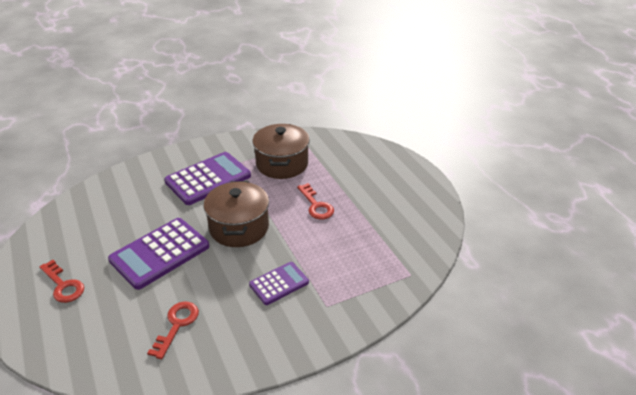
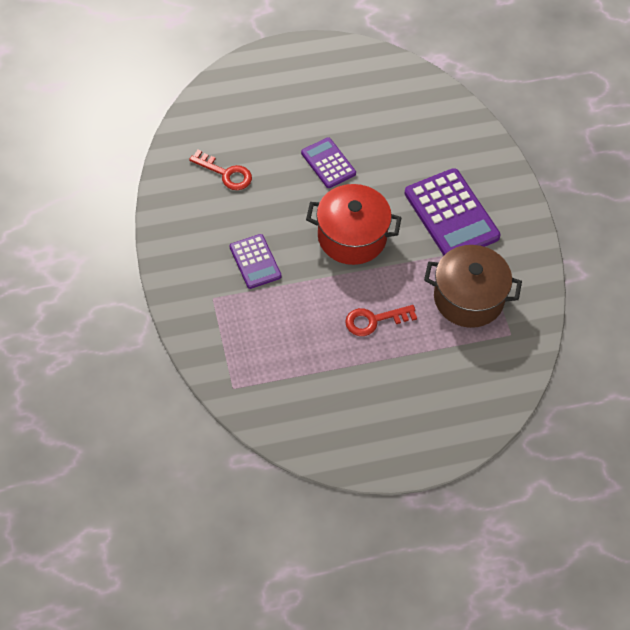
camera: 100 degrees right, 20 degrees up
red key [39,260,84,303] -> none
purple calculator [108,218,209,290] -> purple calculator [301,137,356,188], size x0.57
brown pot [204,181,269,247] -> red pot [306,184,402,265]

